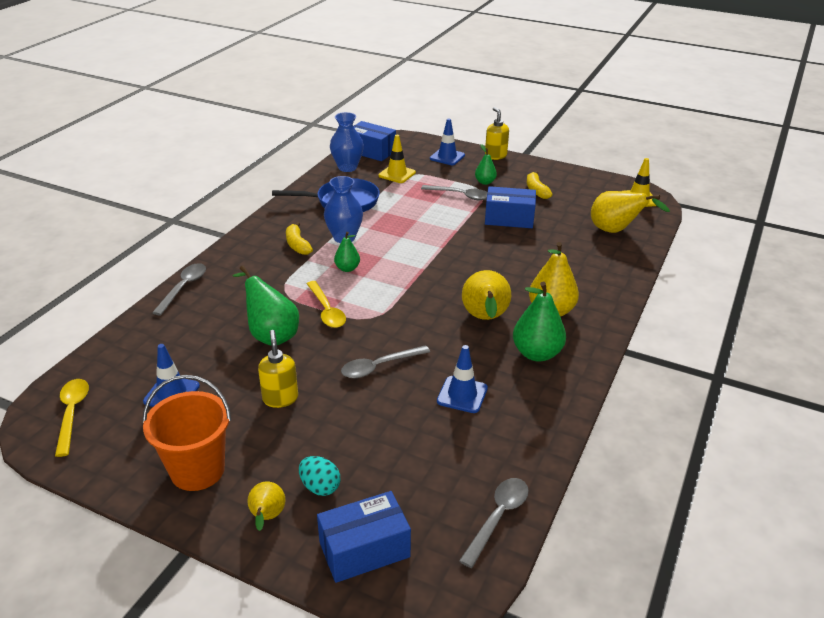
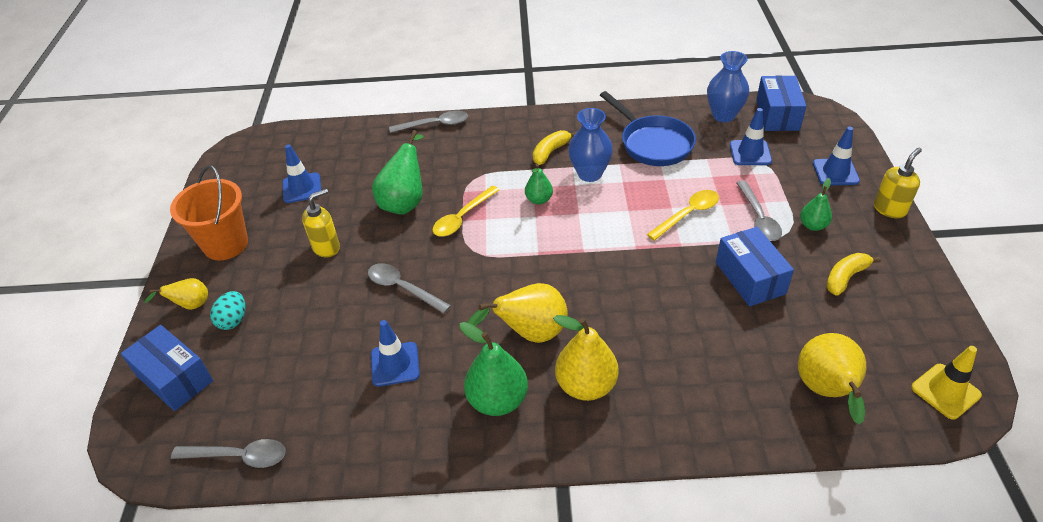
camera: 65 degrees right, 10 degrees up
yellow spoon [55,379,89,457] -> yellow spoon moved to [647,190,719,241]
yellow traffic cone [378,135,416,183] -> blue traffic cone [730,108,772,165]

